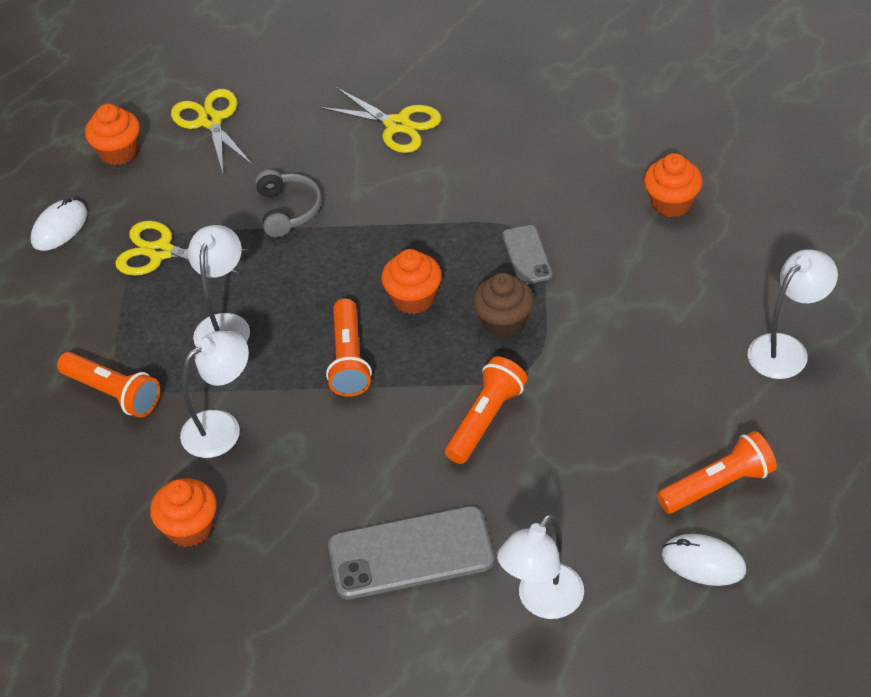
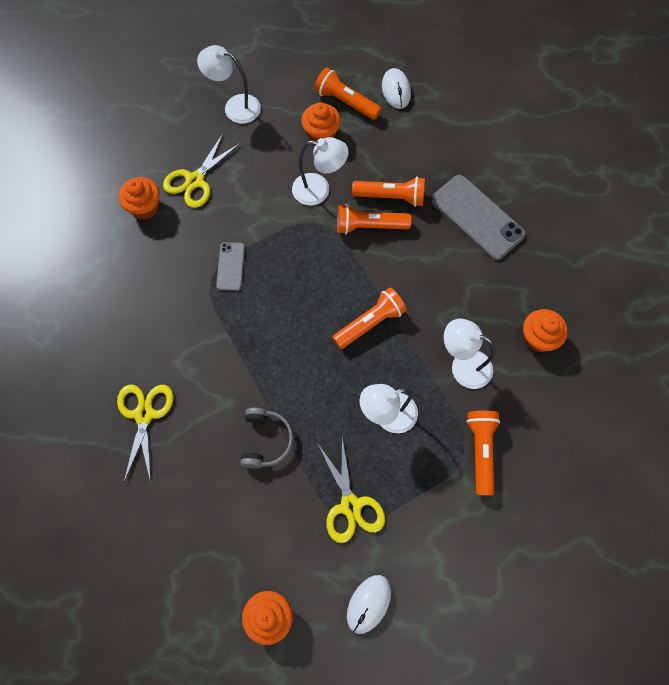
camera: 125 degrees left, 20 degrees up
white mouse [31,198,87,251] -> white mouse turned 60 degrees counterclockwise [347,575,391,634]
yellow scissors [171,89,253,173] -> yellow scissors moved to [163,134,241,208]
grey headphones [255,169,322,237] -> grey headphones turned 135 degrees clockwise [240,408,293,469]
orange cupcake [381,249,442,314] -> orange cupcake moved to [301,102,341,141]
brown cupcake [473,273,534,338] -> none
white lamp [497,514,584,619] -> white lamp moved to [292,137,349,205]
grey phone [502,225,552,284] -> grey phone turned 45 degrees counterclockwise [216,242,245,291]
none -> orange flashlight [352,177,425,207]

